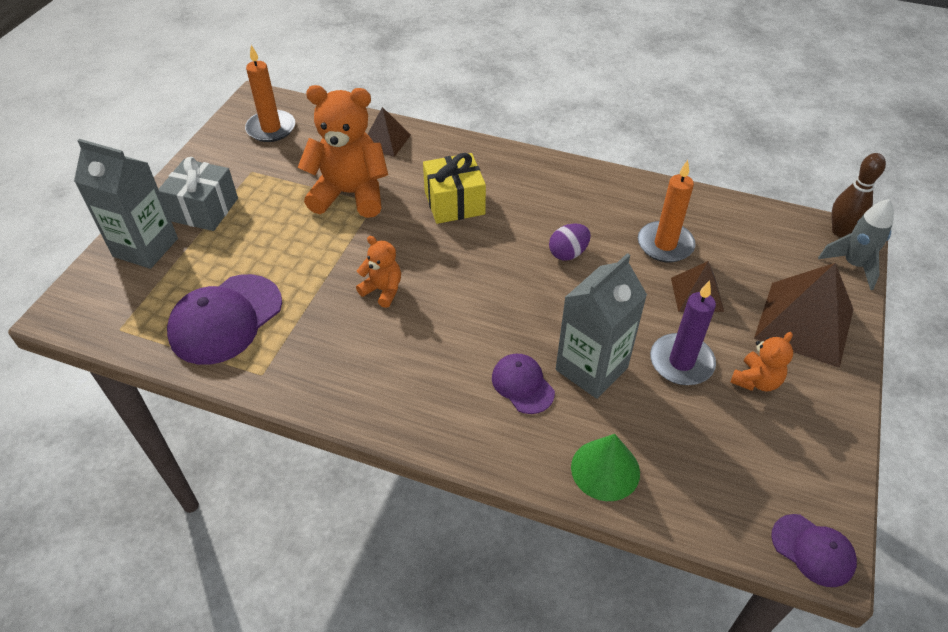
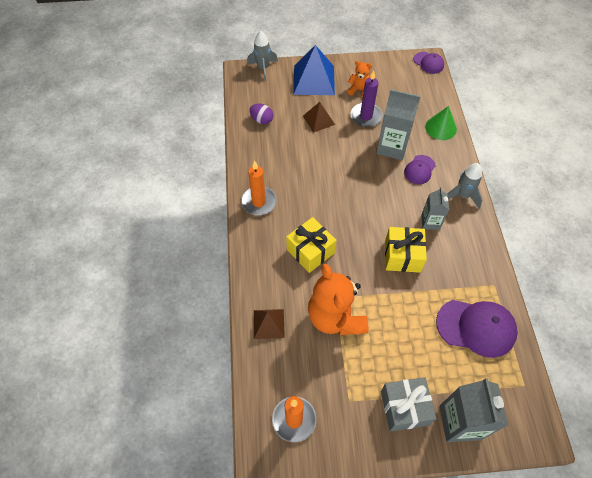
camera: 115 degrees left, 10 degrees up
orange teddy bear [356,236,401,308] -> yellow gift [385,227,427,273]
purple egg [549,224,591,260] -> purple egg moved to [250,104,273,124]
orange candle [638,160,696,262] -> orange candle moved to [241,161,277,215]
brown pyramid [754,263,853,368] -> blue pyramid [293,45,335,95]
purple cap [771,514,857,587] -> purple cap turned 120 degrees clockwise [413,52,444,74]
brown bowling pin [831,153,886,237] -> none
none -> grey carton [421,187,449,230]
none -> grey rocket [447,163,482,208]

